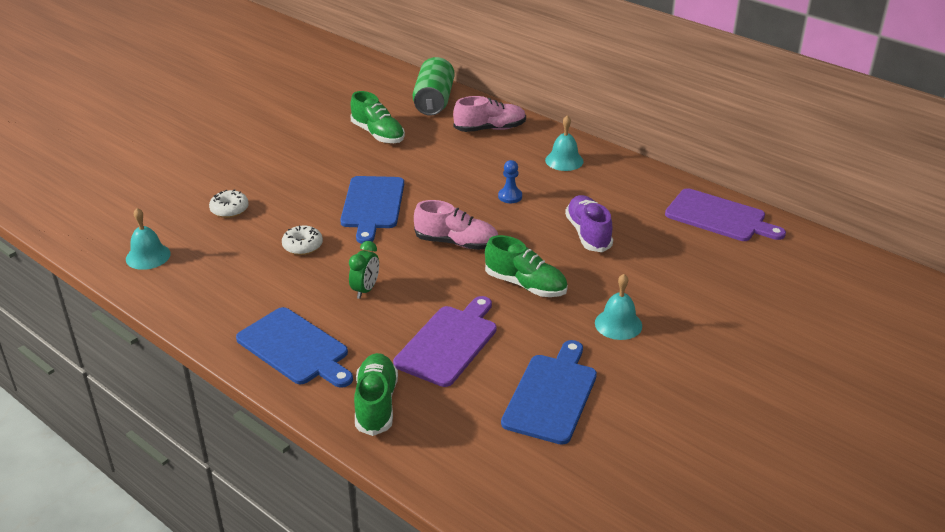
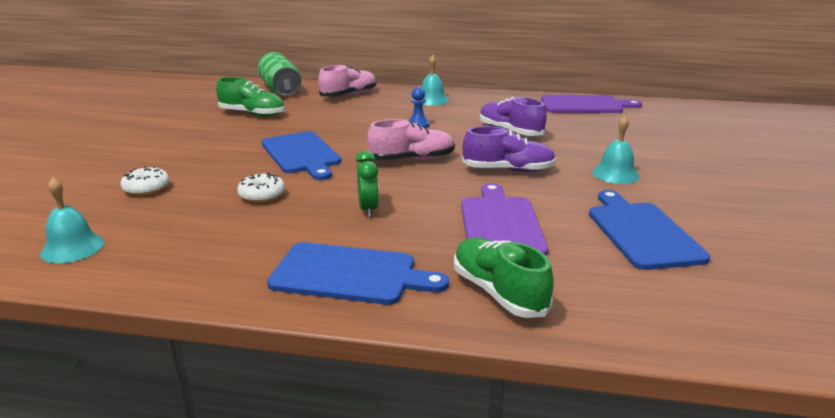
camera: 30 degrees left, 10 degrees down
green shoe [485,235,568,297] -> purple shoe [462,126,556,172]

